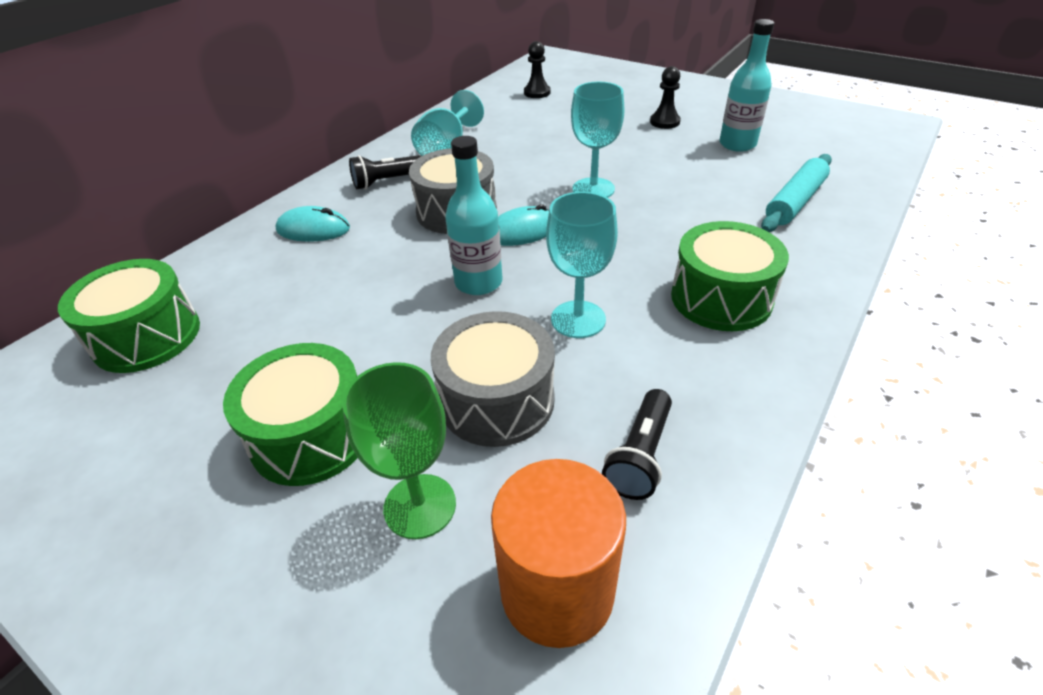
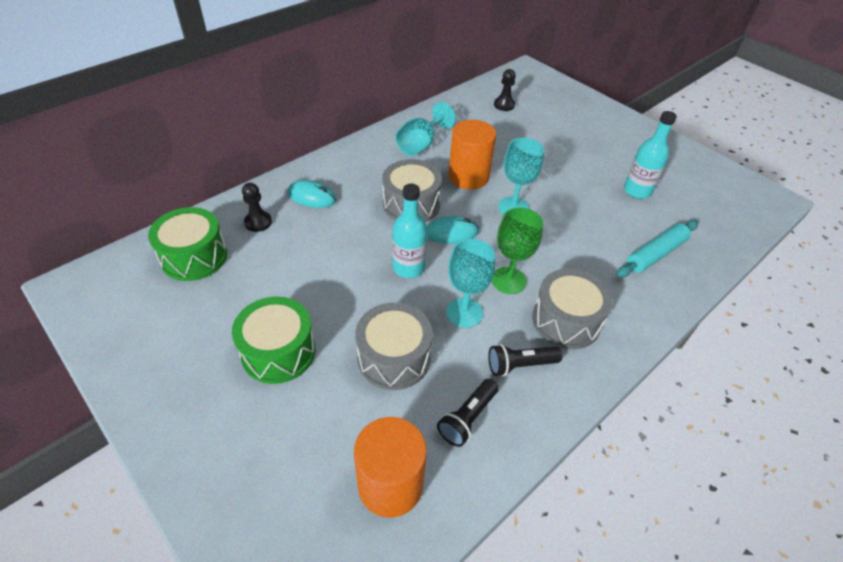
camera: 10 degrees right, 5 degrees up
green goblet [342,362,456,539] -> green goblet moved to [492,208,543,294]
black flashlight [349,155,421,189] -> black flashlight moved to [488,344,562,377]
black pawn [650,66,681,129] -> black pawn moved to [242,183,272,232]
green drum [671,221,789,331] -> grey drum [532,269,613,349]
none -> orange cylinder [449,120,496,189]

